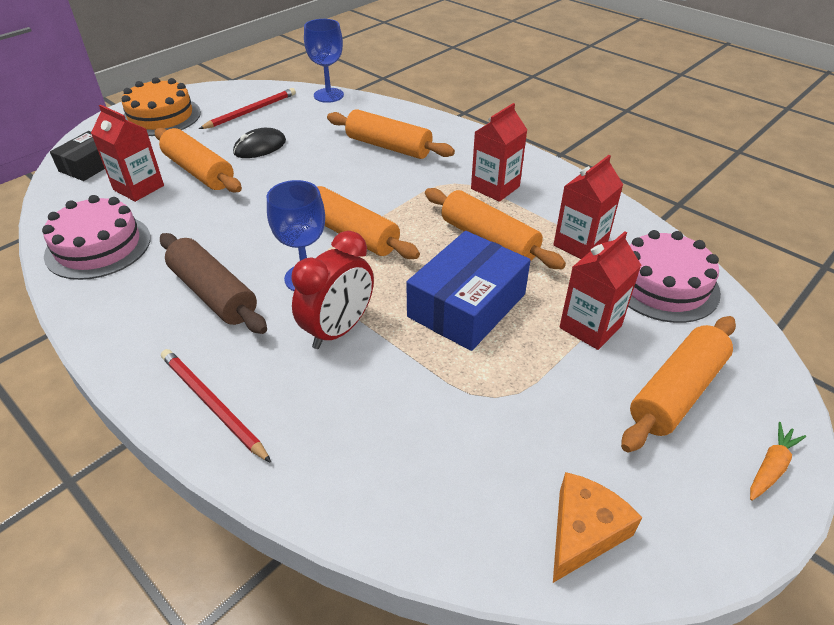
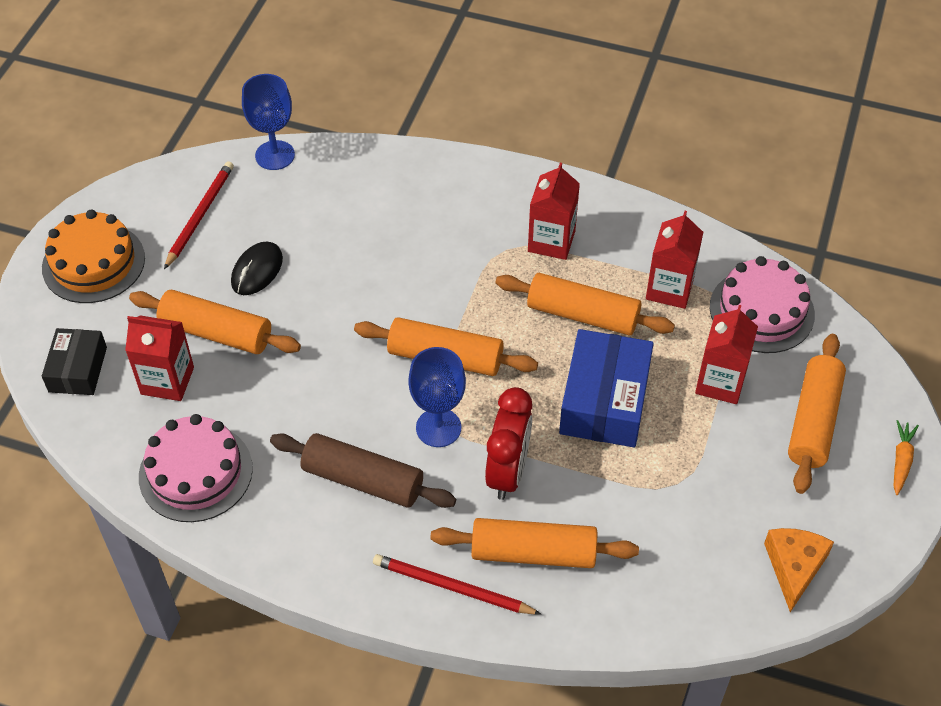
camera: 25 degrees left, 10 degrees up
orange rolling pin [327,109,455,159] -> orange rolling pin moved to [430,518,639,568]

